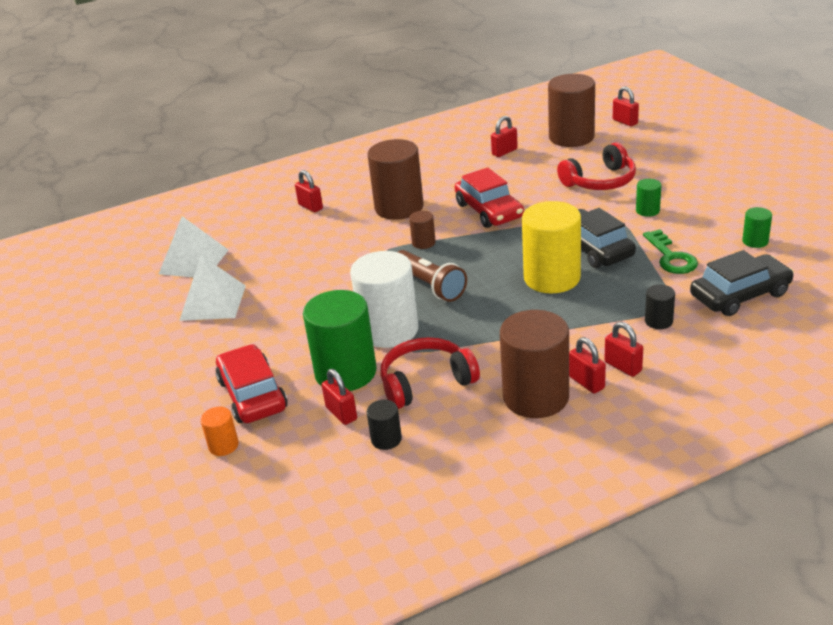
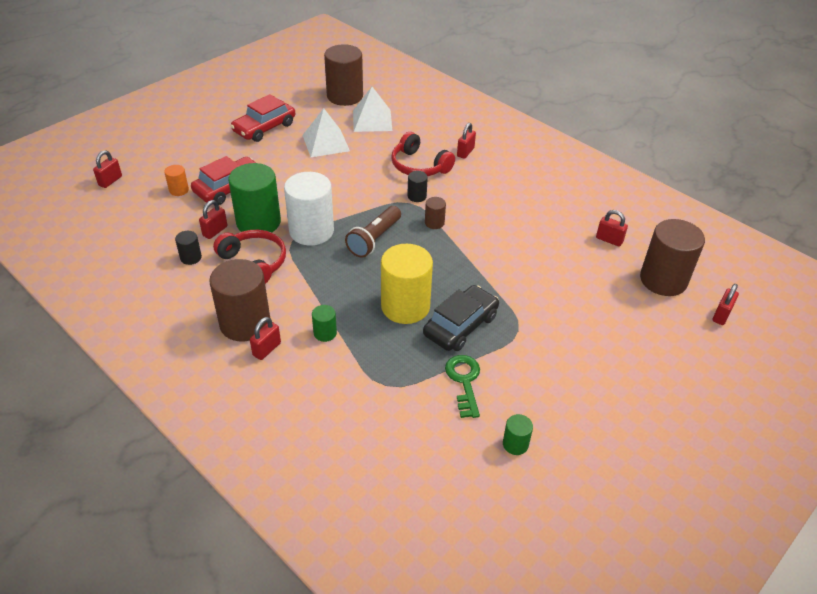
camera: 65 degrees right, 10 degrees up
brown cylinder [368,139,424,220] -> brown cylinder moved to [324,44,363,106]
red car [455,168,524,228] -> red car moved to [231,94,295,142]
red headphones [557,143,636,190] -> red headphones moved to [391,132,455,176]
red padlock [604,322,643,377] -> red padlock moved to [93,150,122,188]
green cylinder [636,179,661,217] -> green cylinder moved to [312,305,337,342]
green key [643,229,698,274] -> green key turned 120 degrees clockwise [445,355,480,418]
black cylinder [645,285,675,329] -> black cylinder moved to [407,171,428,202]
black car [690,250,794,316] -> none

